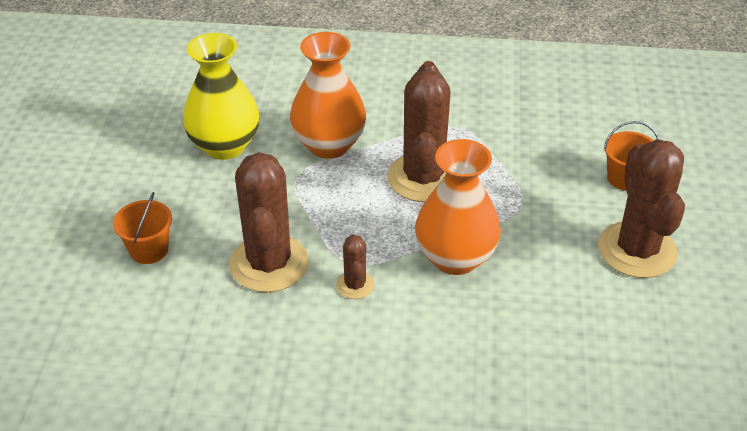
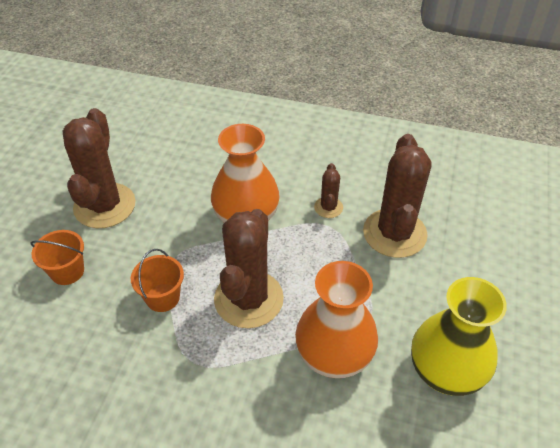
camera: 170 degrees left, 5 degrees up
orange bucket [113,192,172,264] -> orange bucket moved to [131,249,184,312]

